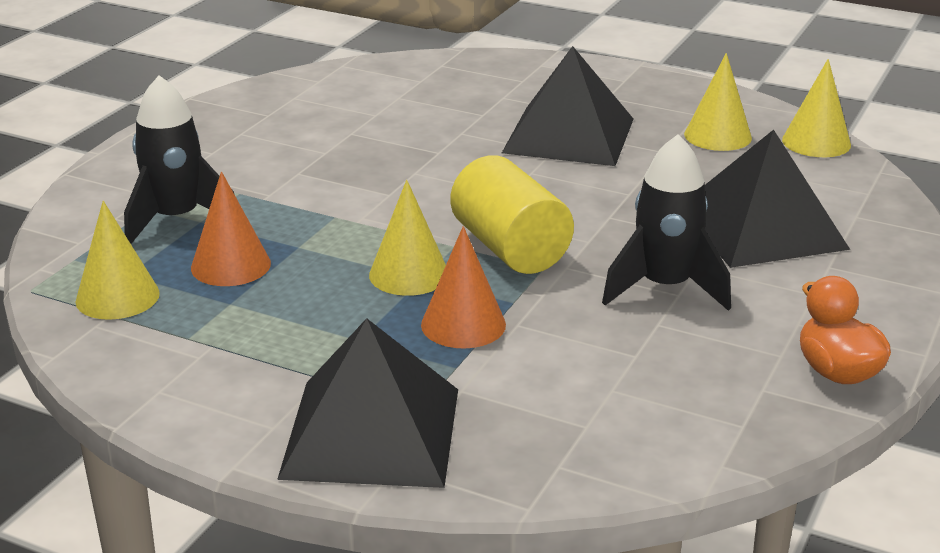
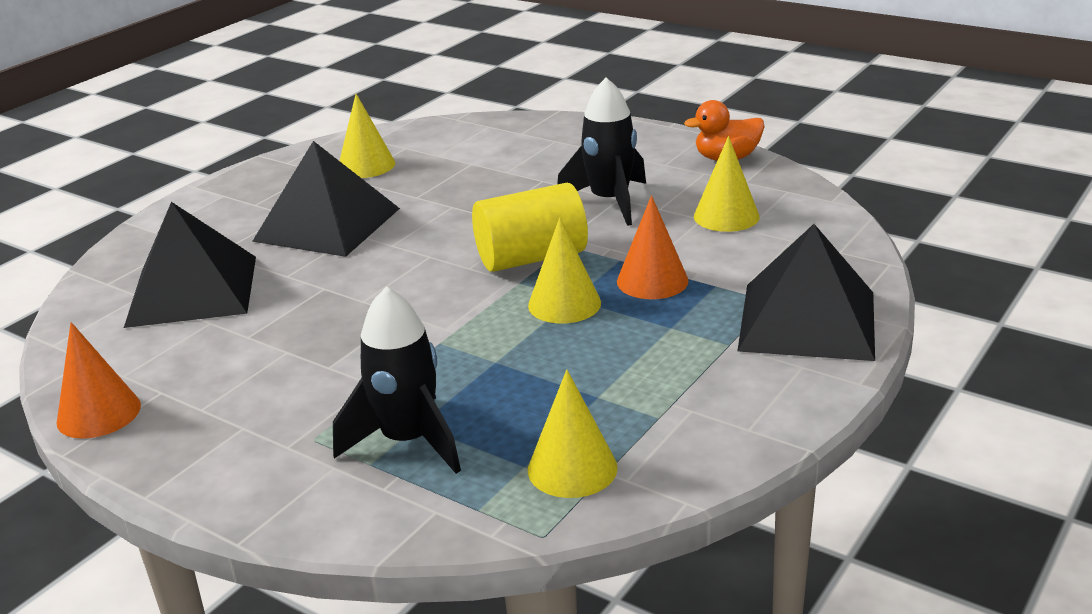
camera: 80 degrees left, 0 degrees up
orange cone [191,172,271,286] -> orange cone moved to [57,322,141,439]
black pyramid [705,130,850,268] -> black pyramid moved to [124,202,256,328]
yellow cone [782,59,851,157] -> yellow cone moved to [694,136,760,232]

